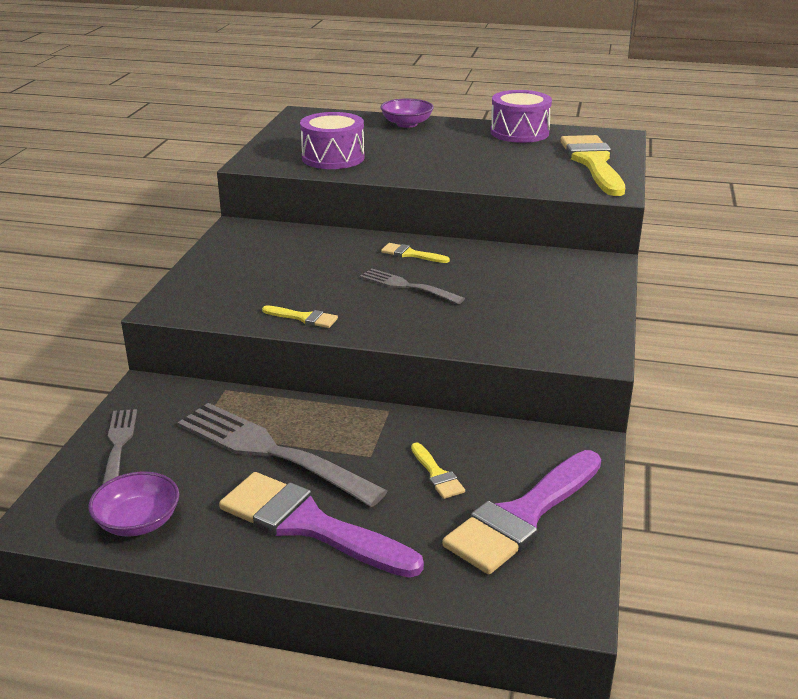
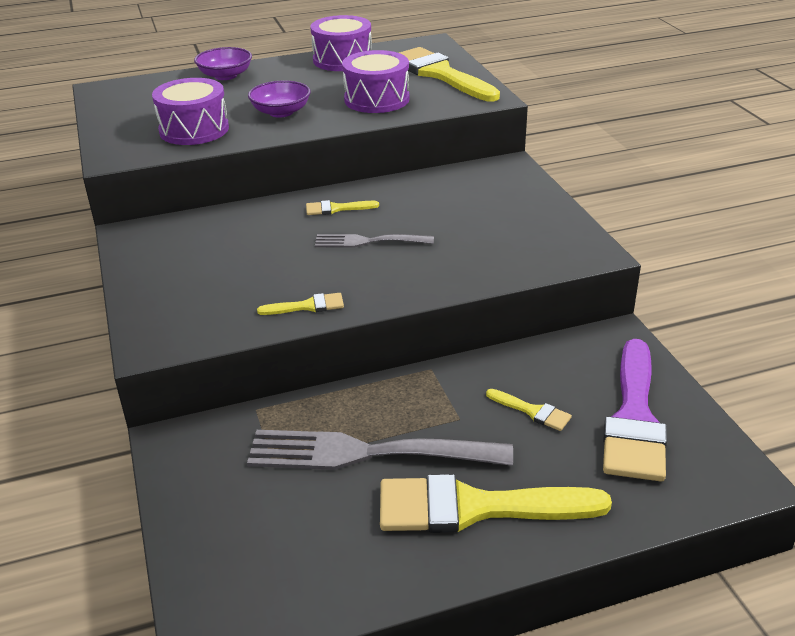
camera: 30 degrees left, 5 degrees up
purple bowl [88,471,179,537] -> purple bowl moved to [248,80,311,118]
grey fork [102,409,137,485] -> none
purple brush [219,472,424,578] -> yellow brush [380,474,612,533]
none -> purple drum [342,50,410,113]

